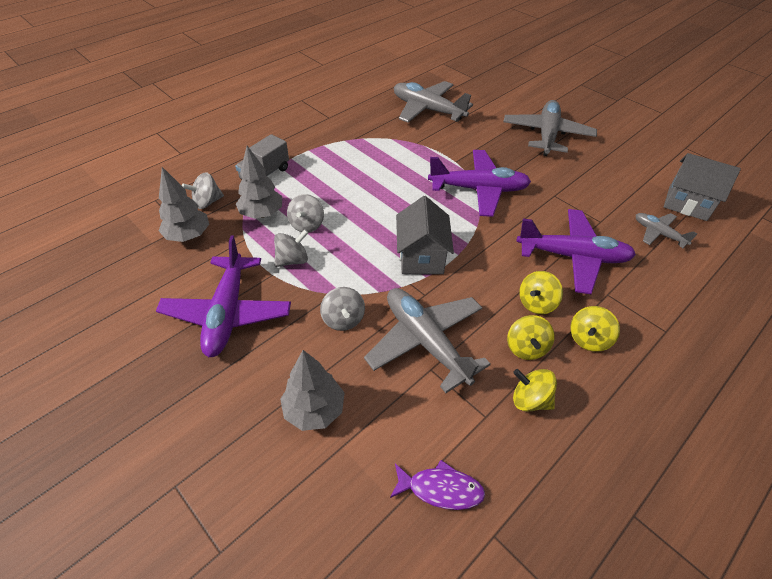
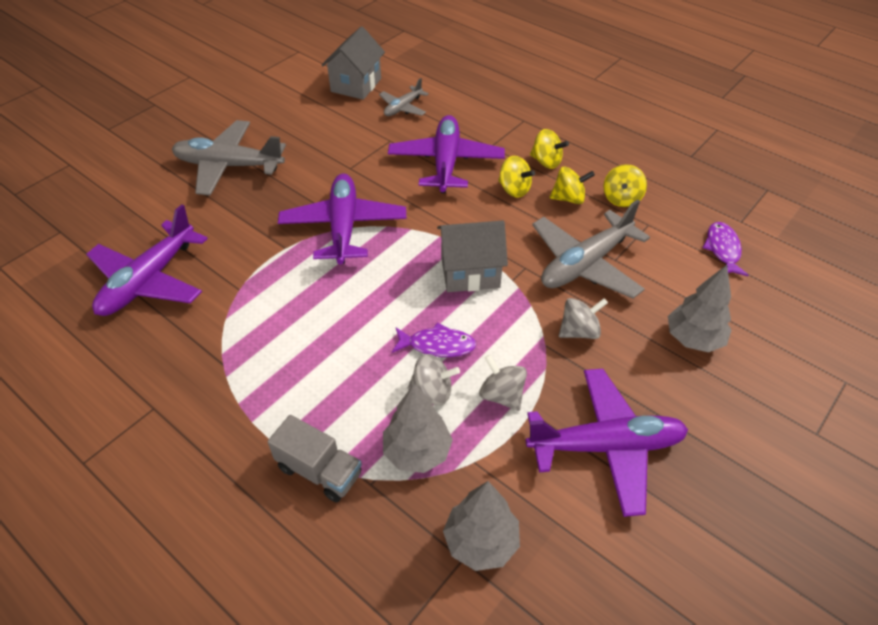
camera: 95 degrees left, 0 degrees up
grey spinning top [182,172,224,209] -> none
grey plane [394,81,473,123] -> purple plane [86,204,208,316]
none -> purple fish [392,323,476,357]

